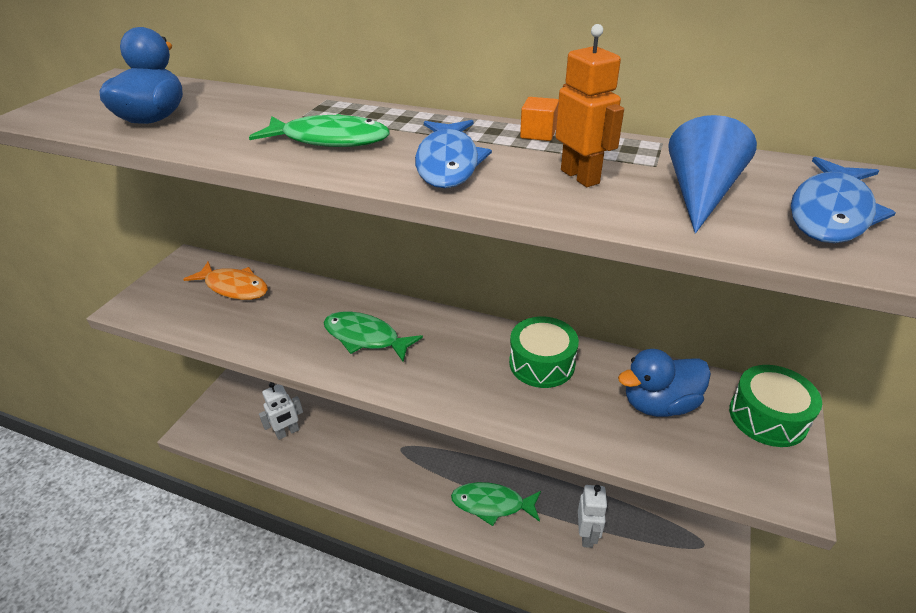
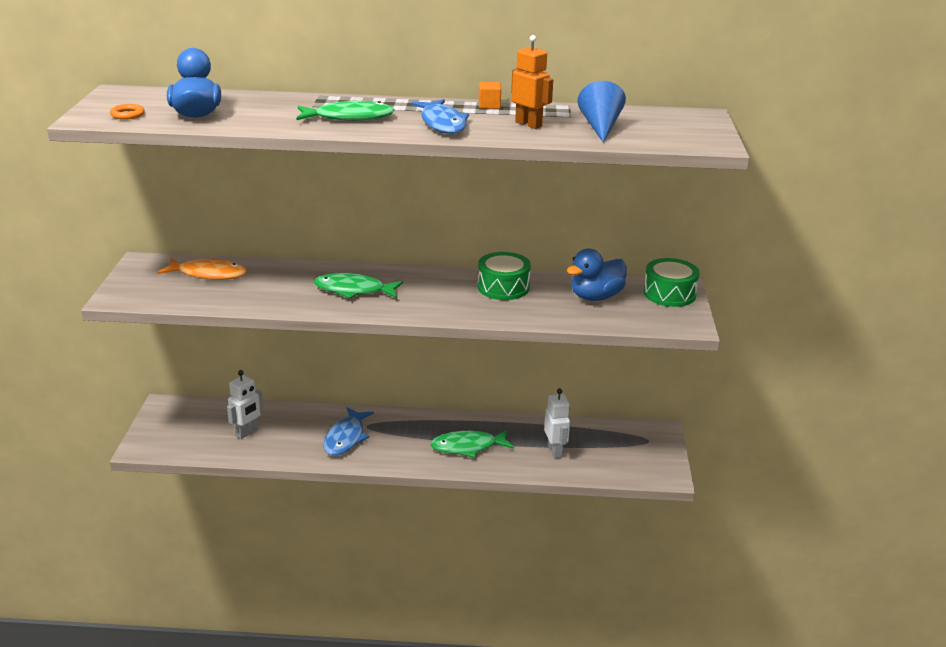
camera: 20 degrees left, 10 degrees down
blue fish [791,157,896,243] -> blue fish moved to [323,407,374,456]
none -> orange ring [110,104,145,120]

